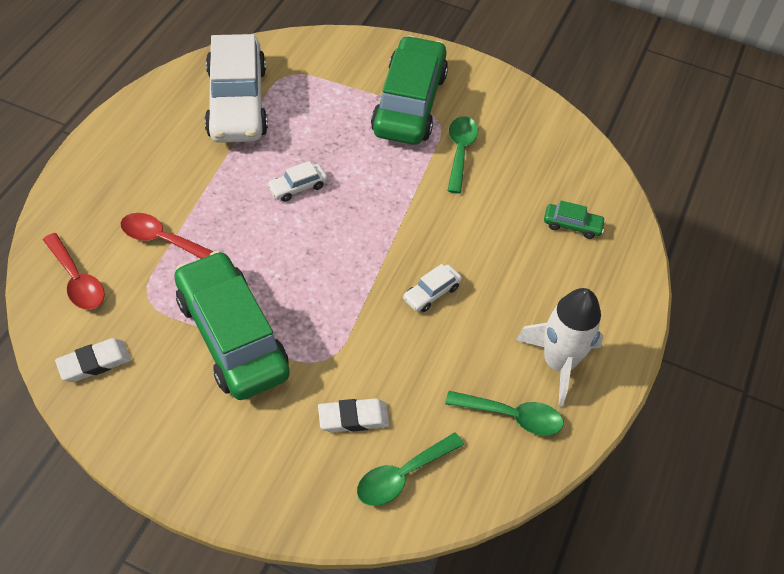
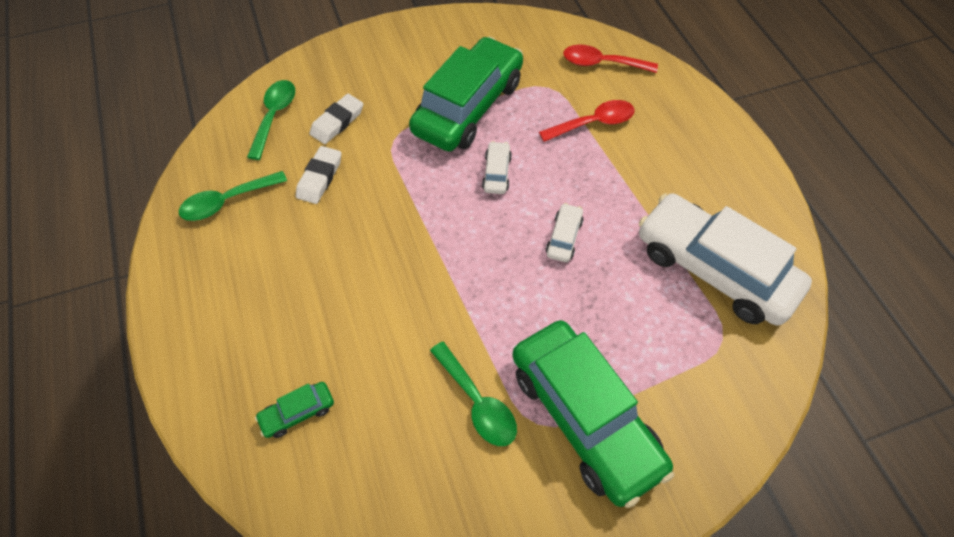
camera: 140 degrees right, 5 degrees up
white eraser [55,338,131,382] -> white eraser moved to [296,146,341,204]
green car [174,251,290,400] -> green car turned 75 degrees counterclockwise [409,36,523,152]
white car [403,264,462,312] -> white car moved to [482,141,512,194]
white rocket [516,288,604,407] -> none

